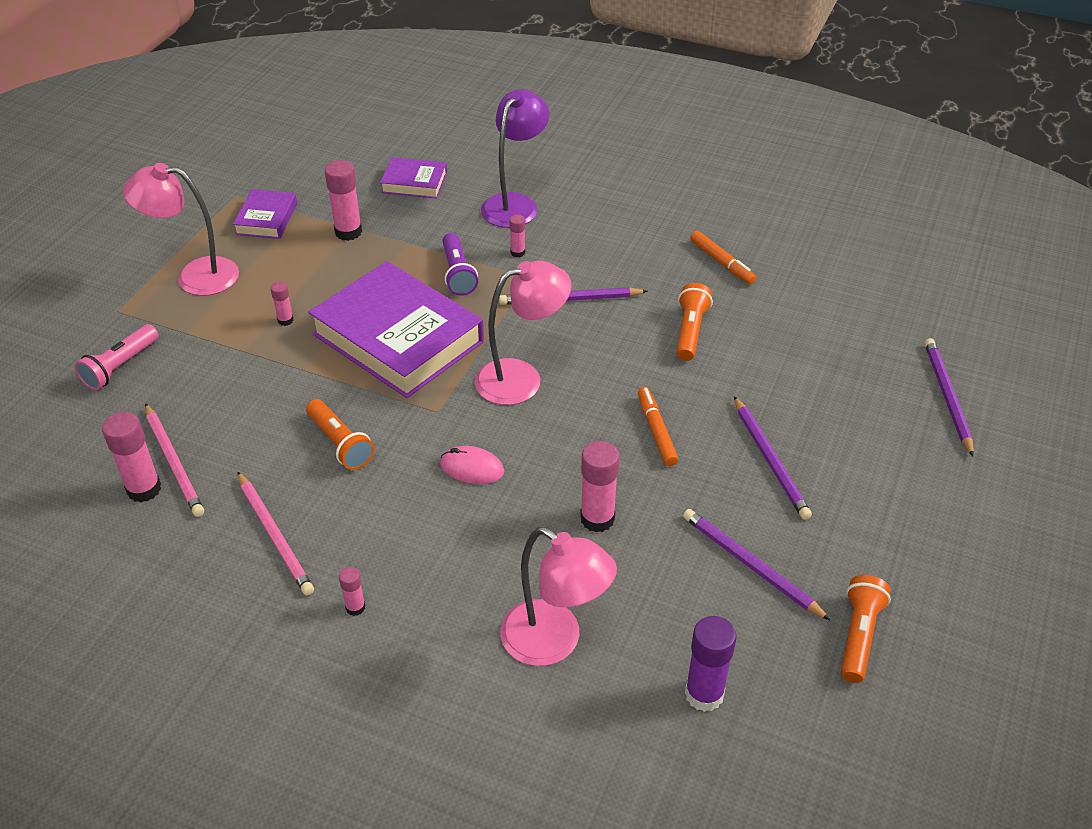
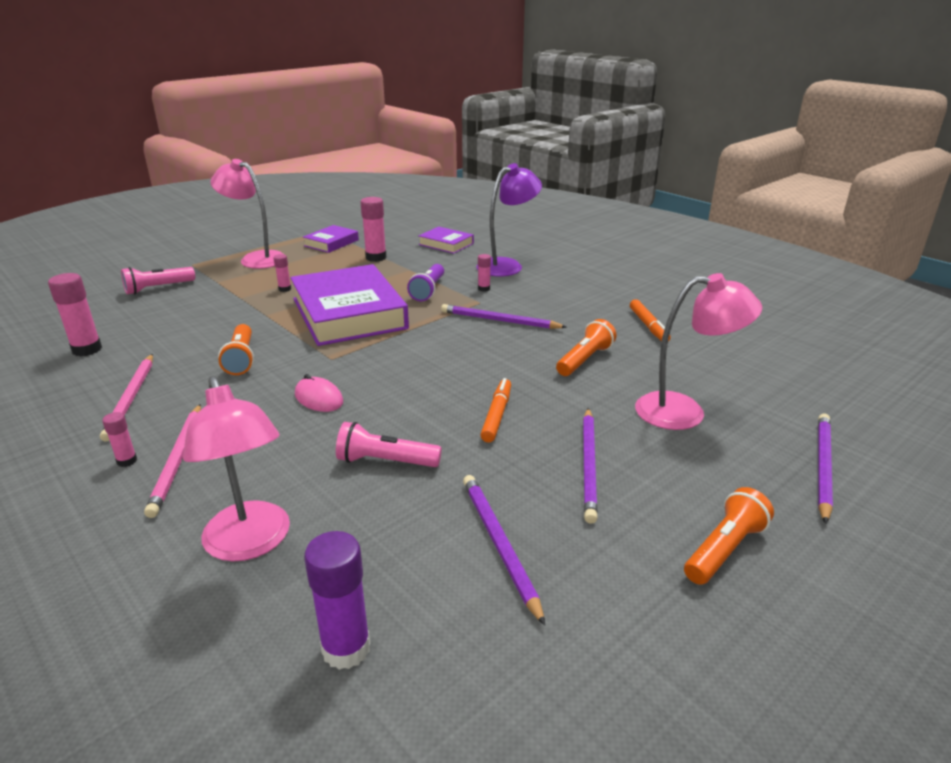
camera: 25 degrees right, 15 degrees down
pink pencil [145,403,204,517] -> pink pencil moved to [144,404,201,518]
pink lamp [475,261,572,405] -> pink lamp moved to [635,273,762,430]
pink glue stick [580,441,620,532] -> pink flashlight [336,422,442,467]
orange flashlight [841,575,891,683] -> orange flashlight moved to [684,487,774,585]

